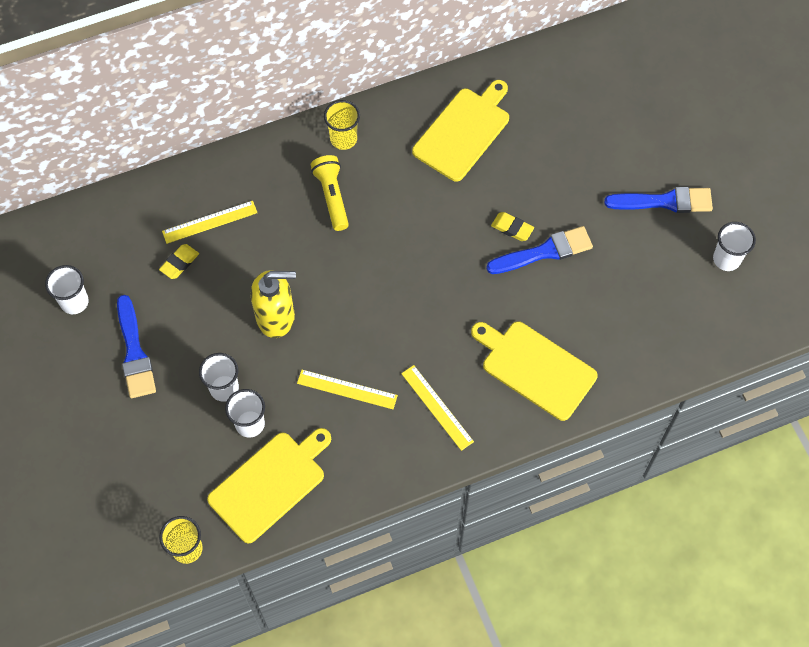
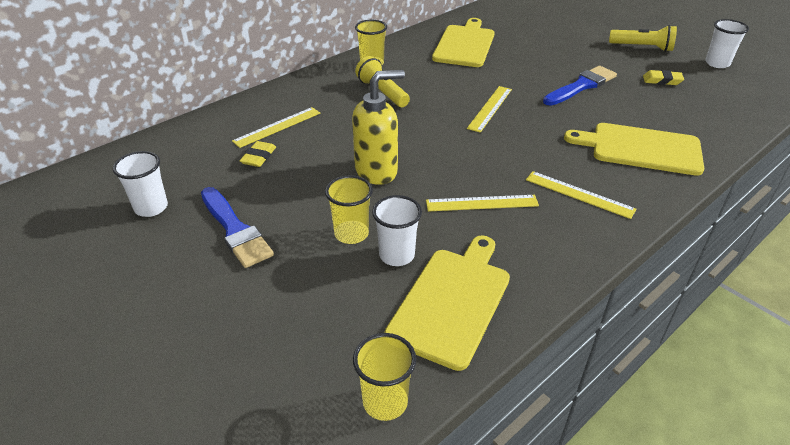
camera: 20 degrees left, 25 degrees down
white cup [199,353,239,402] -> yellow cup [325,175,373,244]
yellow eraser [491,212,534,241] -> yellow eraser moved to [643,70,684,85]
blue brush [604,187,713,213] -> yellow flashlight [609,25,677,52]
none -> yellow ruler [467,86,512,133]

